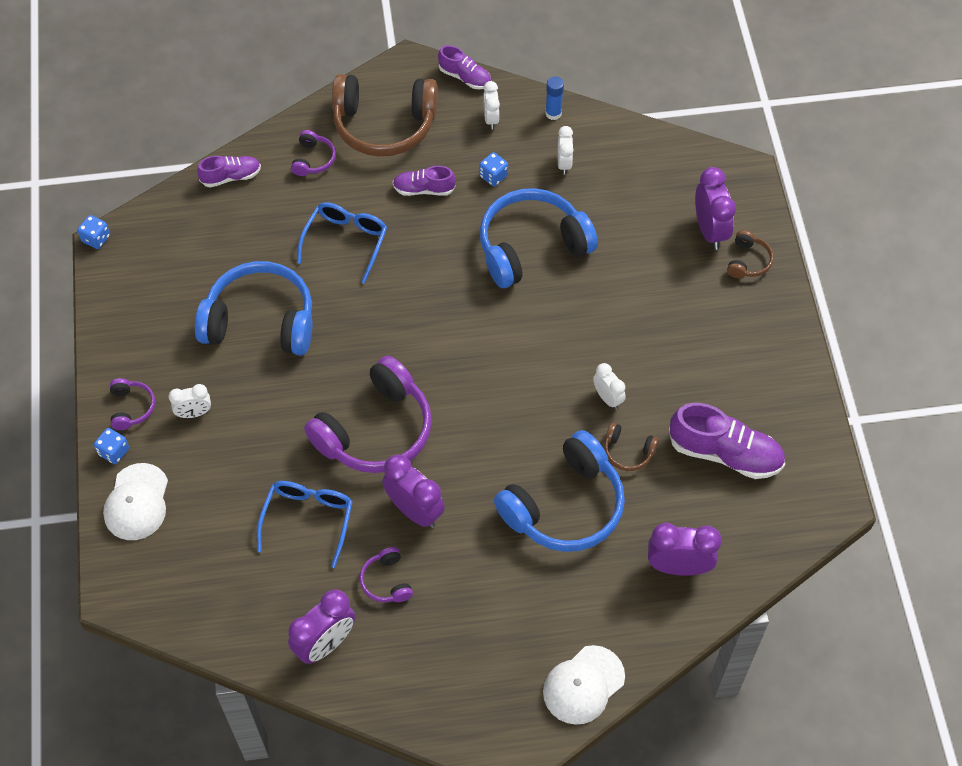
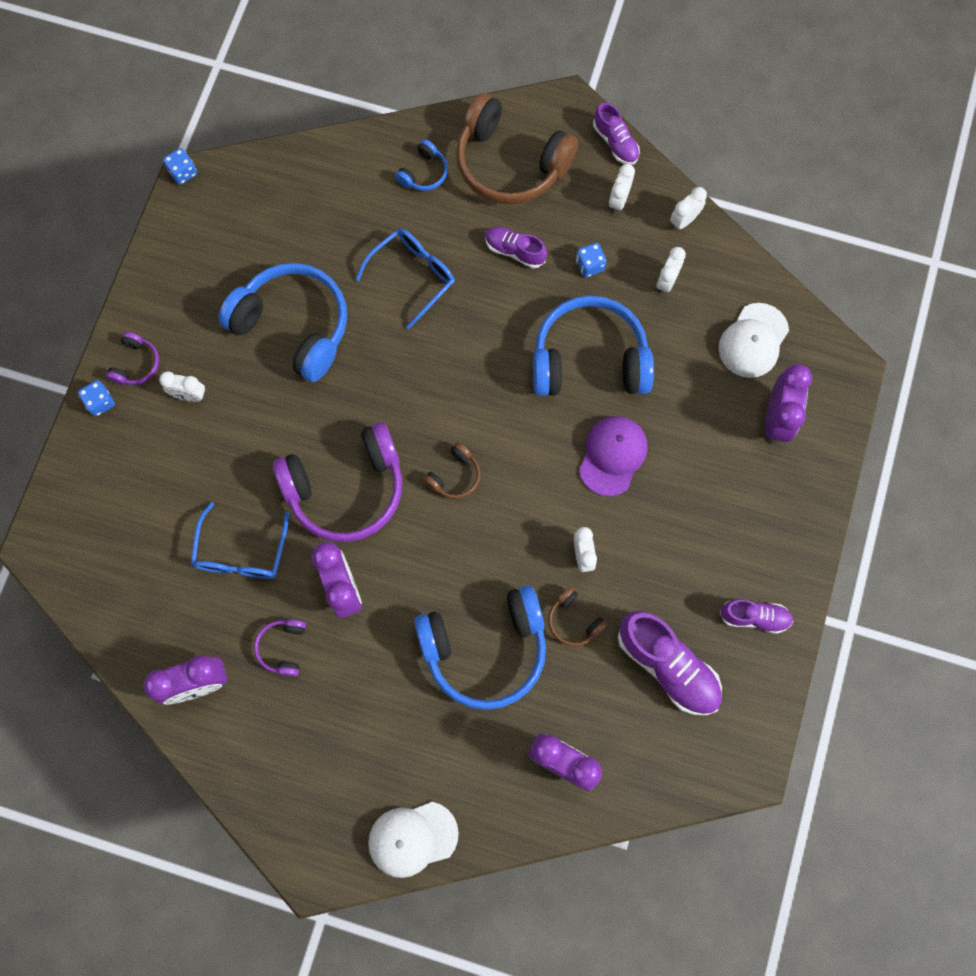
camera: 25 degrees right, 15 degrees up
white cap [103,463,168,540] -> white cap moved to [718,303,789,378]
purple shoe [197,156,261,187] -> purple shoe moved to [720,599,794,634]
blue glasses [257,481,353,568] -> blue glasses turned 150 degrees clockwise [191,502,289,579]
purple headphones [291,130,336,176] -> blue headphones [395,139,448,191]
blue glue stick [545,76,564,120] -> white clock [670,187,707,230]
brown headphones [727,230,774,278] -> brown headphones moved to [423,442,481,499]
none -> purple cap [579,416,647,496]

